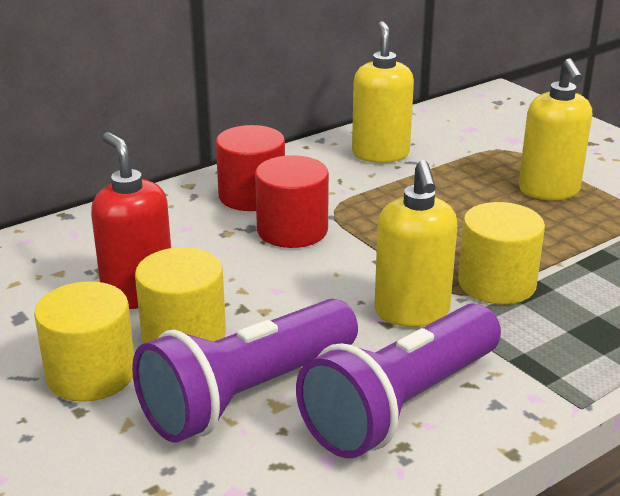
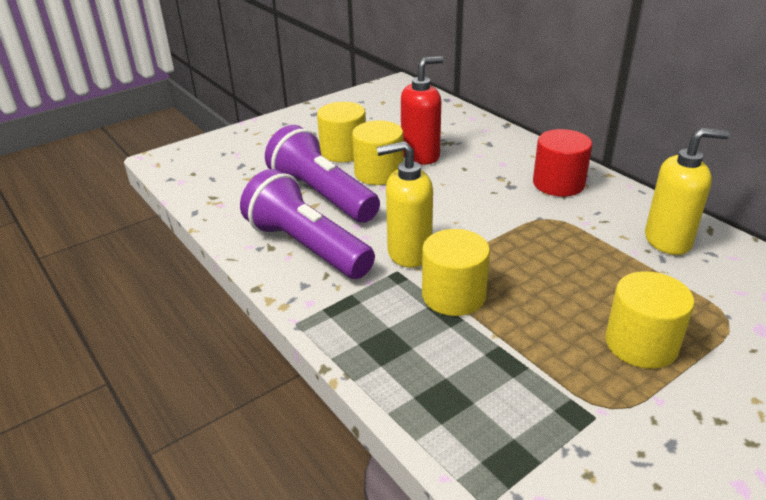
camera: 90 degrees right, 5 degrees up
red cylinder [255,155,329,248] -> none
yellow soap dispenser [519,58,592,200] -> yellow cylinder [605,271,695,369]

